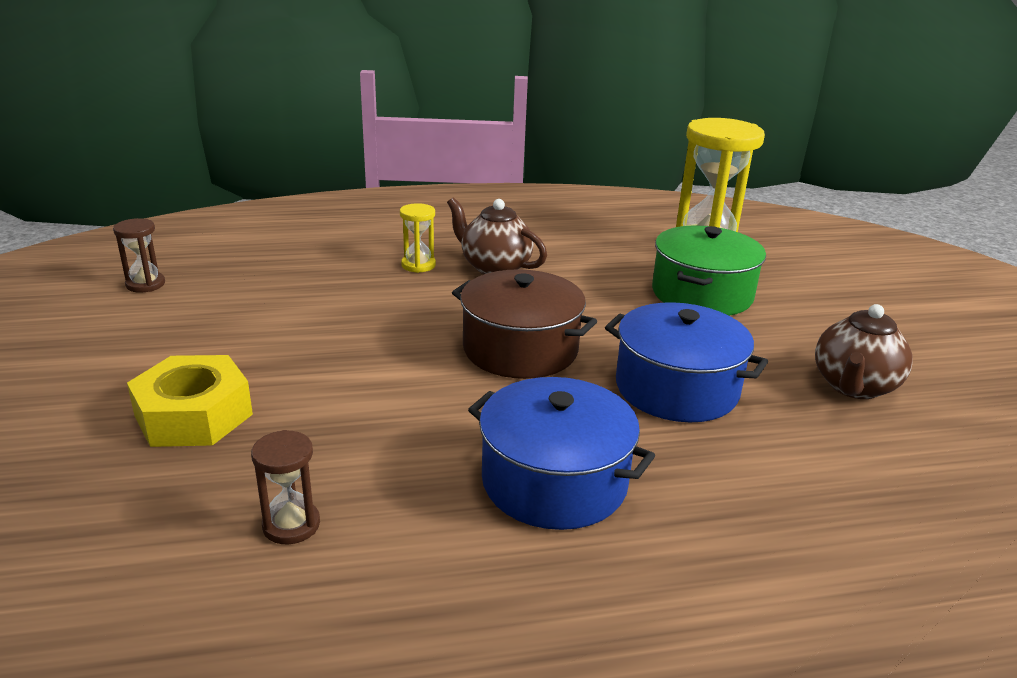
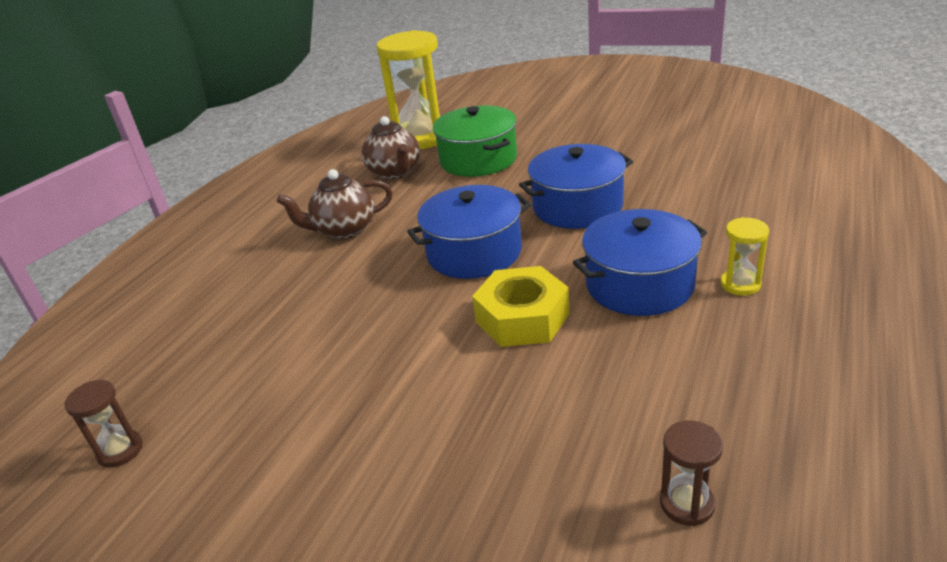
camera: 50 degrees left, 5 degrees up
yellow nut [127,355,253,447] -> yellow nut moved to [472,266,570,347]
brown hourglass [251,430,320,544] -> brown hourglass moved to [660,421,723,526]
yellow hourglass [400,203,436,273] -> yellow hourglass moved to [720,217,769,296]
brown pot [452,269,597,379] -> blue pot [407,185,531,279]
brown teapot [815,304,913,399] -> brown teapot moved to [361,116,420,180]

